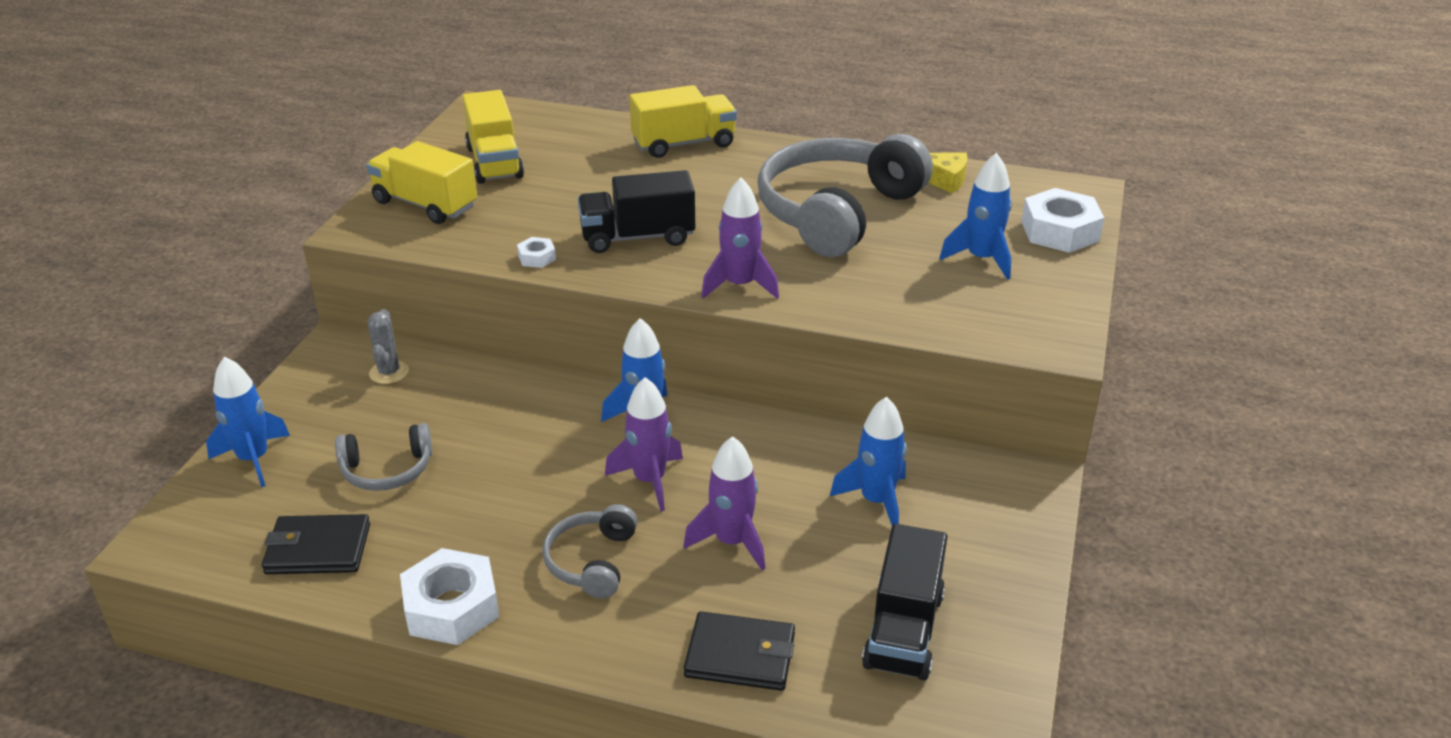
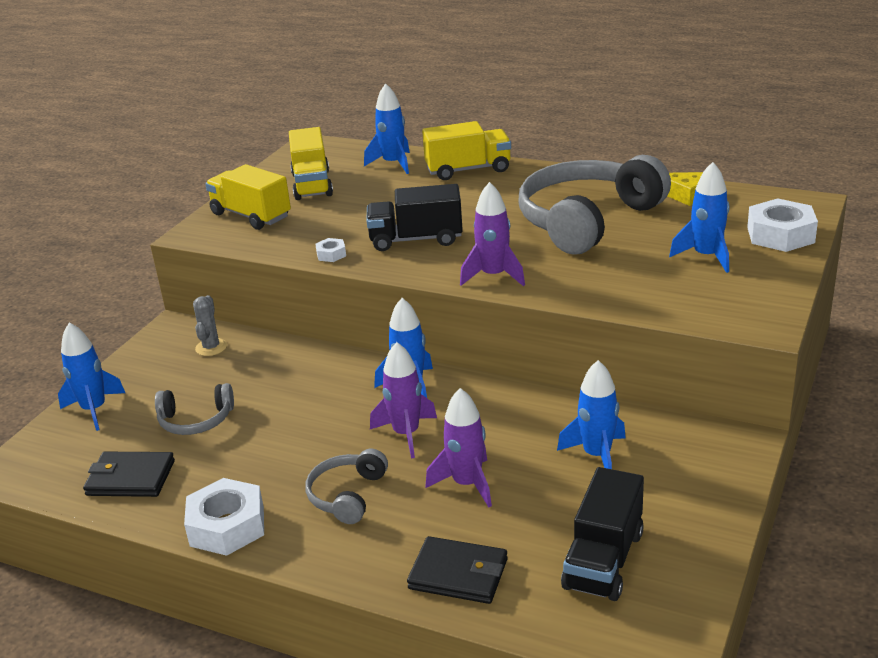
camera: 10 degrees right, 5 degrees down
none -> blue rocket [364,83,410,174]

